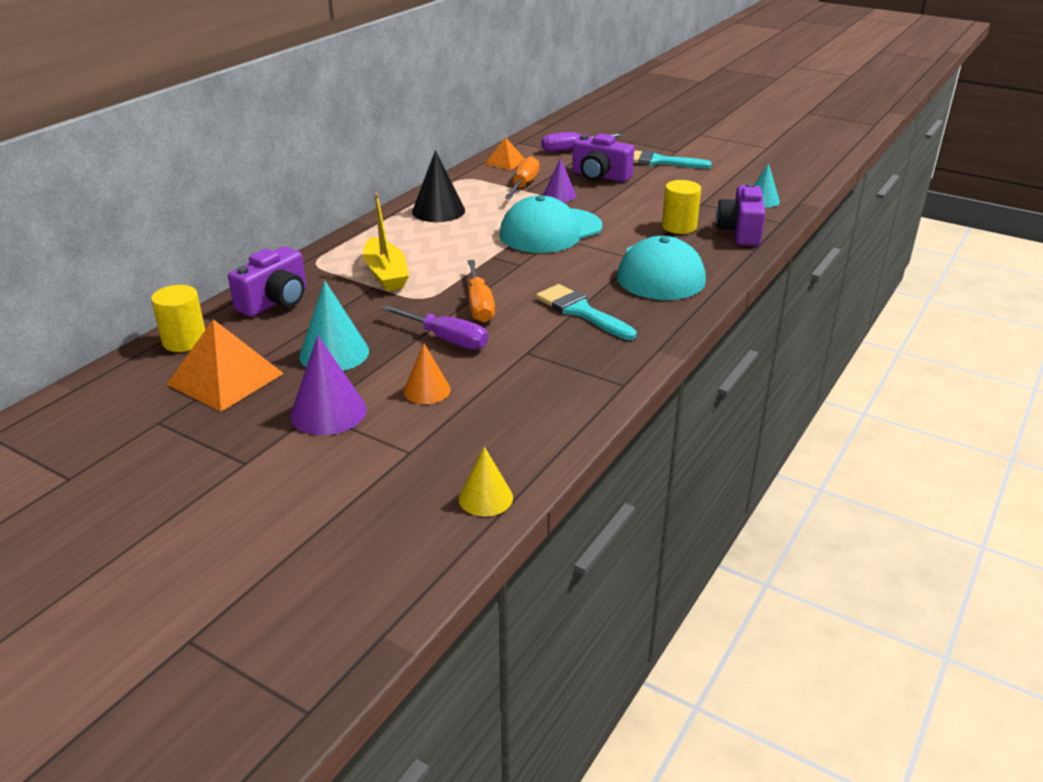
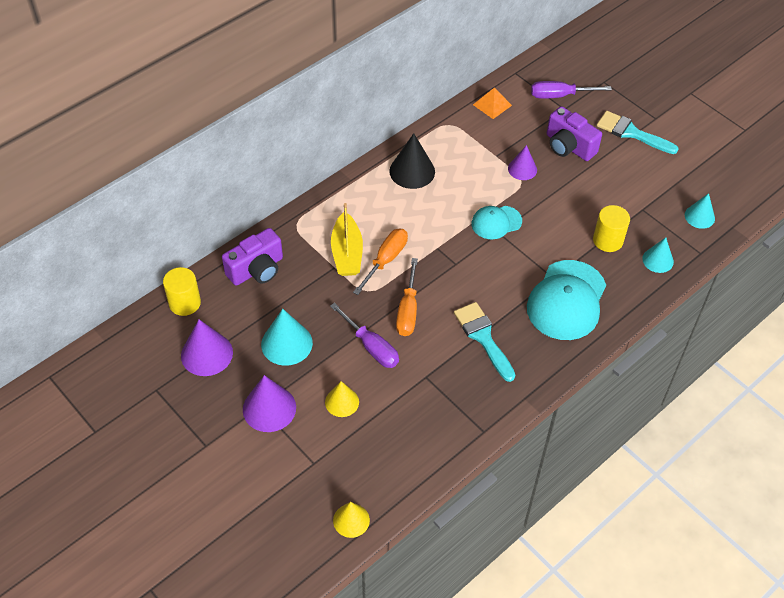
camera: 15 degrees right, 20 degrees up
orange pyramid [167,319,284,412] -> purple cone [181,319,233,376]
orange cone [404,343,451,404] -> yellow cone [325,381,359,417]
turquoise cap [500,195,602,253] -> turquoise cap [472,206,522,239], size x0.56
orange screwdriver [505,156,539,199] -> orange screwdriver moved to [353,229,408,295]
purple camera [716,183,765,246] -> turquoise cone [642,238,674,273]

